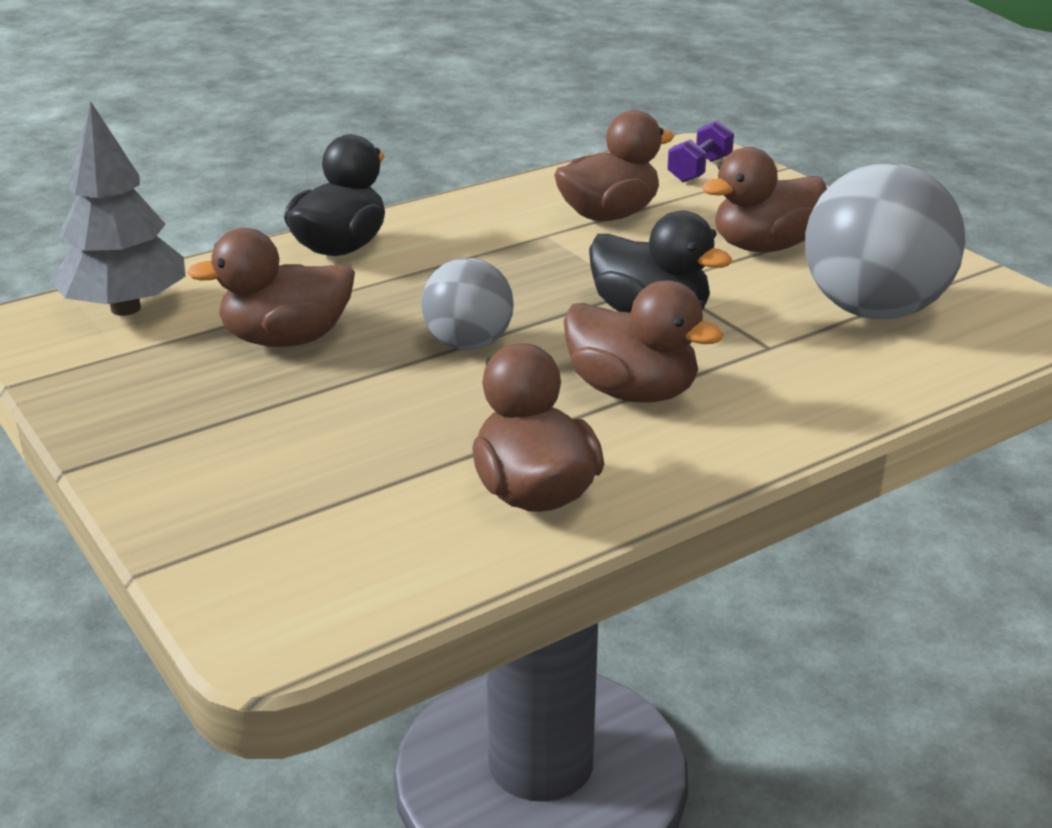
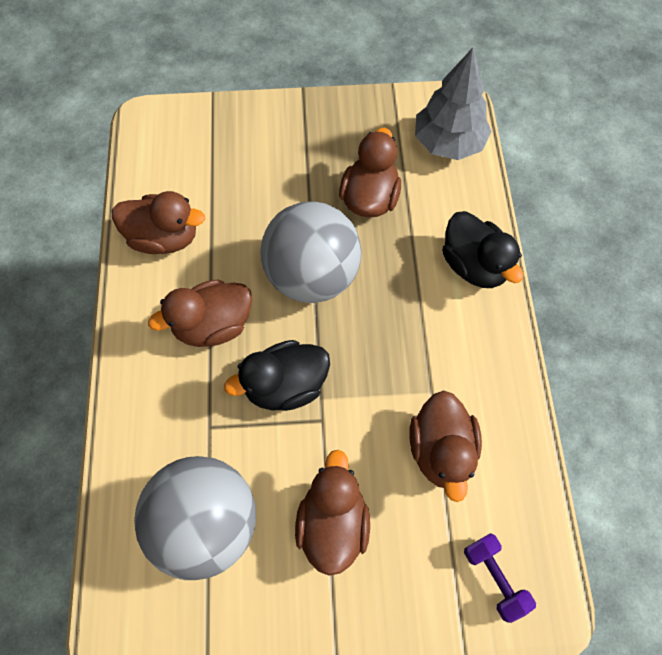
camera: 120 degrees right, 35 degrees up
grey ball [421,258,514,350] -> grey ball [261,201,362,303], size x1.74

